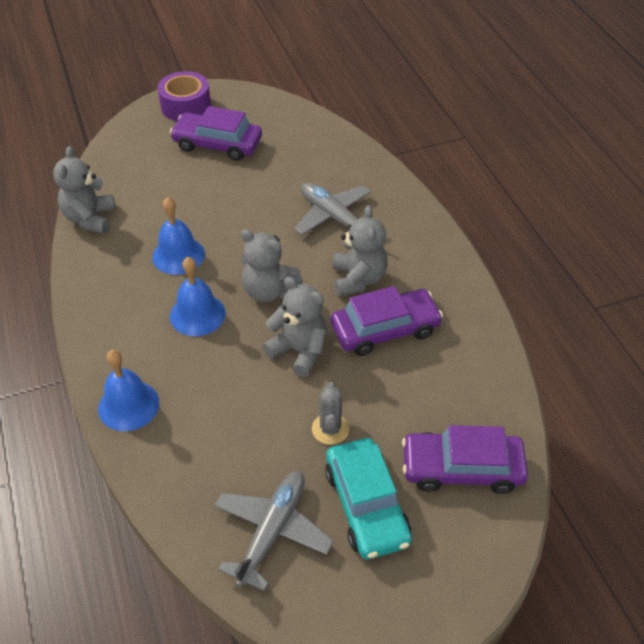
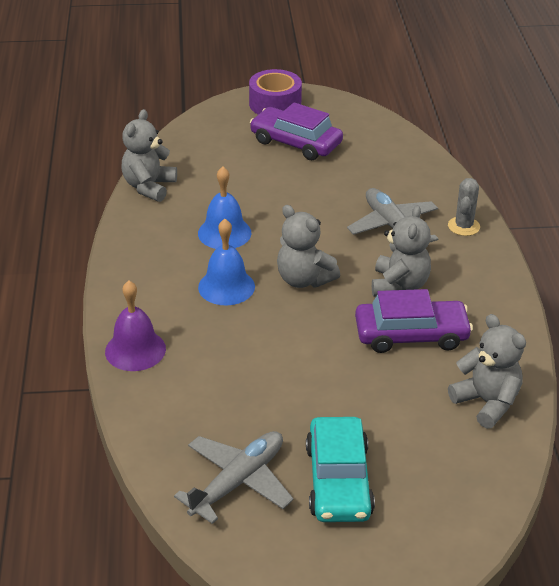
camera: 15 degrees right, 10 degrees down
blue bell [98,350,159,431] -> purple bell [105,281,166,371]
grey teddy bear [263,277,327,377] -> grey teddy bear moved to [448,314,526,429]
grey cactus [312,382,349,445] -> grey cactus moved to [448,178,480,236]
purple car [402,425,528,494] -> none

